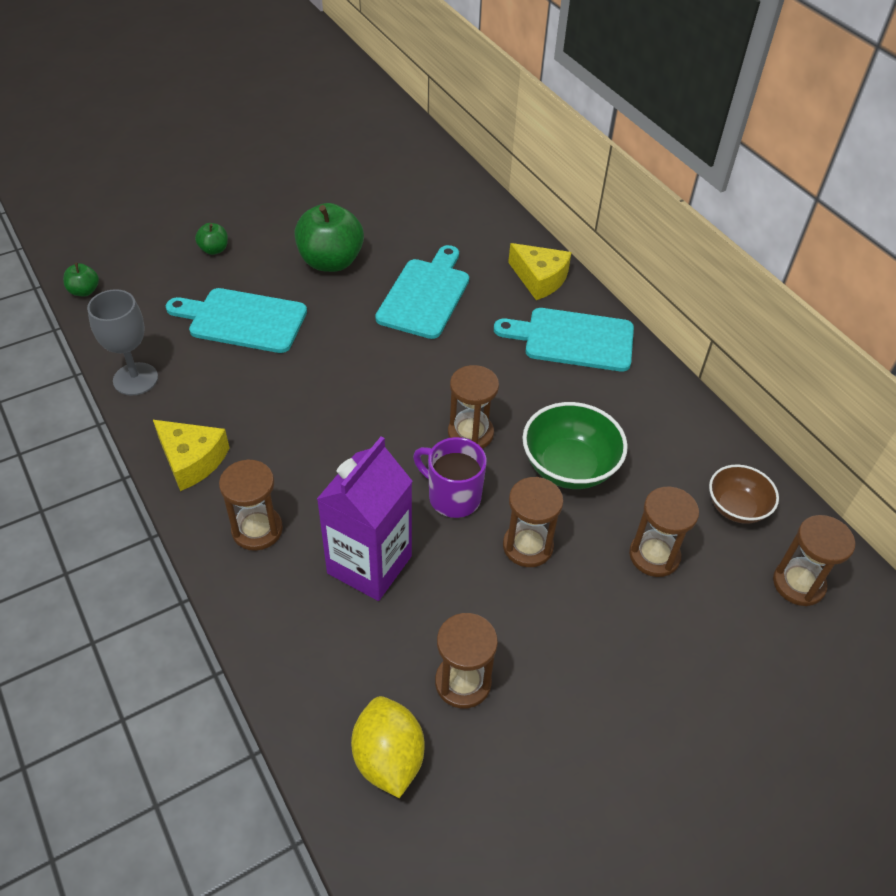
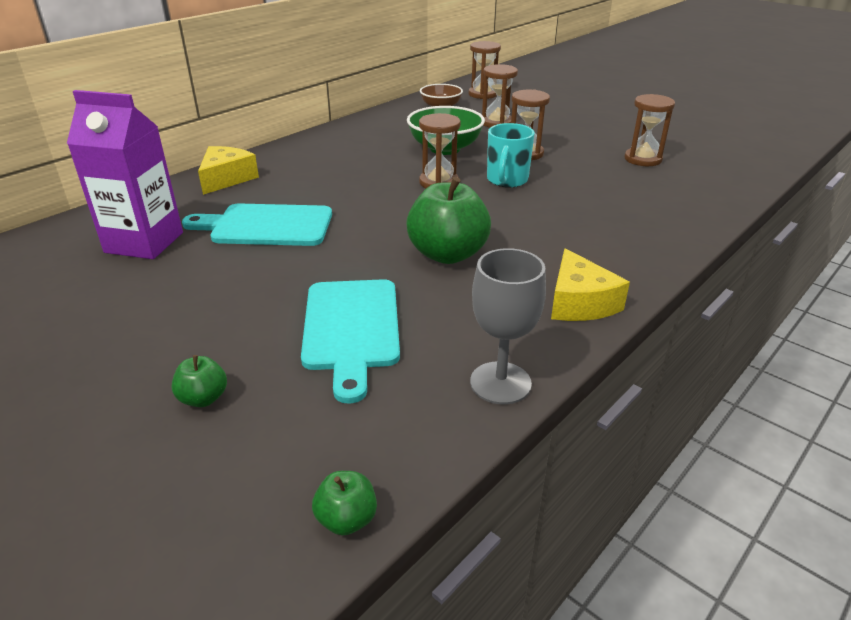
camera: 105 degrees left, 15 degrees down
yellow cheese [153,420,230,491] -> yellow cheese turned 150 degrees clockwise [551,248,630,321]
brown hourglass [219,459,283,551] -> none
green apple [294,203,364,272] -> green apple moved to [406,177,491,264]
purple carton [317,437,412,601] -> purple carton moved to [67,90,183,259]
yellow lemon [351,696,424,798] -> none
purple mug [413,437,487,518] -> turquoise mug [487,123,535,188]
turquoise cutting board [494,308,634,372] -> none

